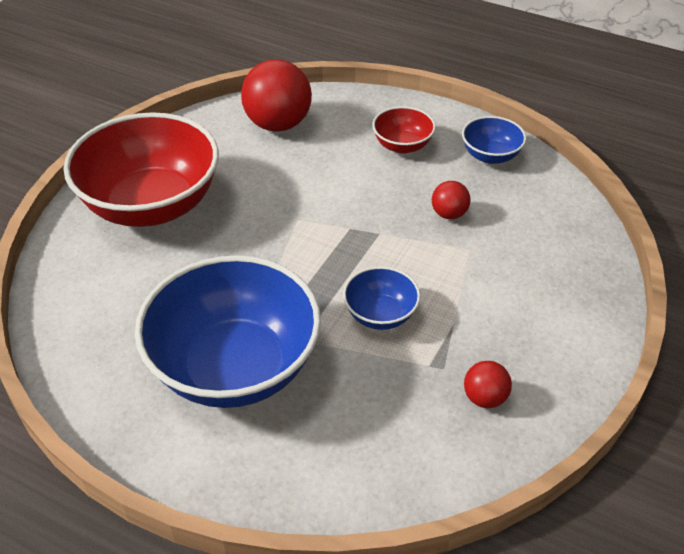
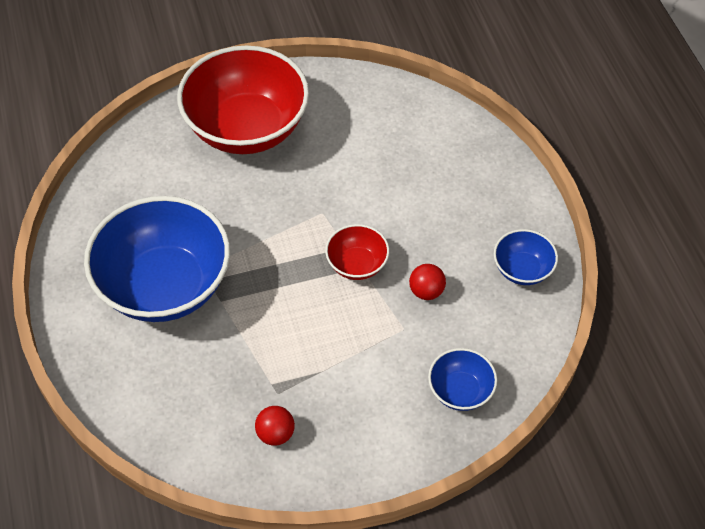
camera: 45 degrees right, 10 degrees up
red ball [241,60,312,132] -> none
blue bowl [343,266,420,330] -> blue bowl moved to [428,348,497,411]
red bowl [372,106,436,153] -> red bowl moved to [325,224,389,280]

